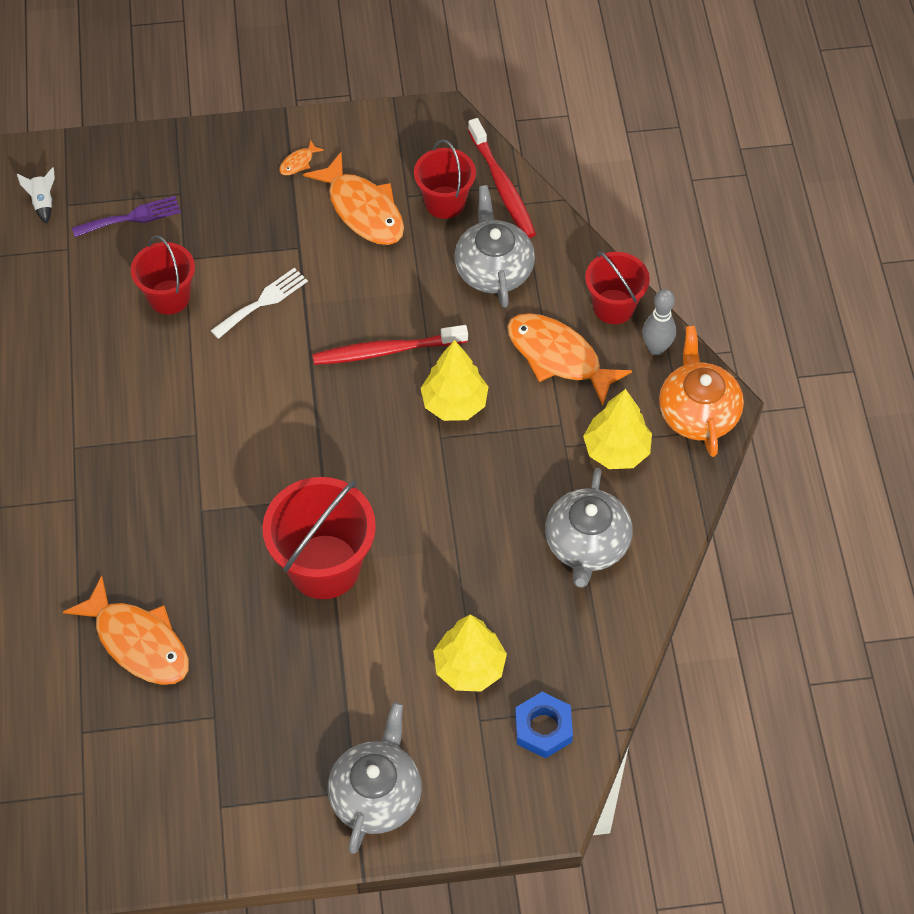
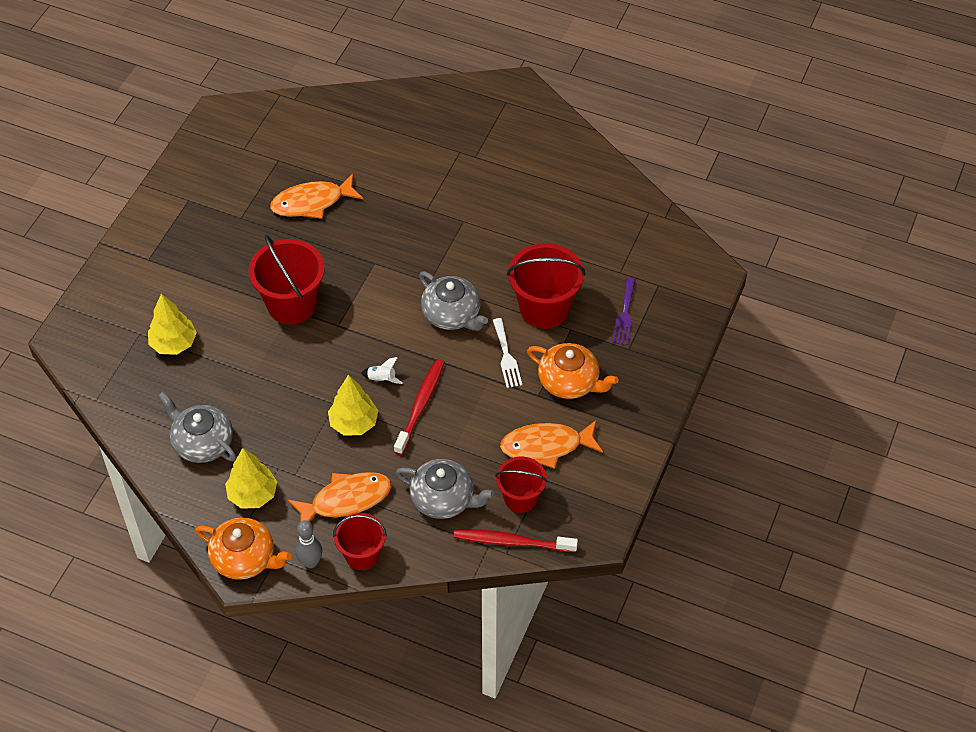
camera: 120 degrees right, 5 degrees down
white rocket [17,167,55,224] -> white rocket moved to [361,357,403,384]
red bucket [131,235,195,315] -> red bucket [507,243,585,329], size x1.60
orange fish [279,140,324,175] -> none
grey teapot [328,702,422,854] -> grey teapot moved to [419,272,488,331]
blue nut [515,692,573,758] -> none
none -> orange teapot [527,343,619,399]

